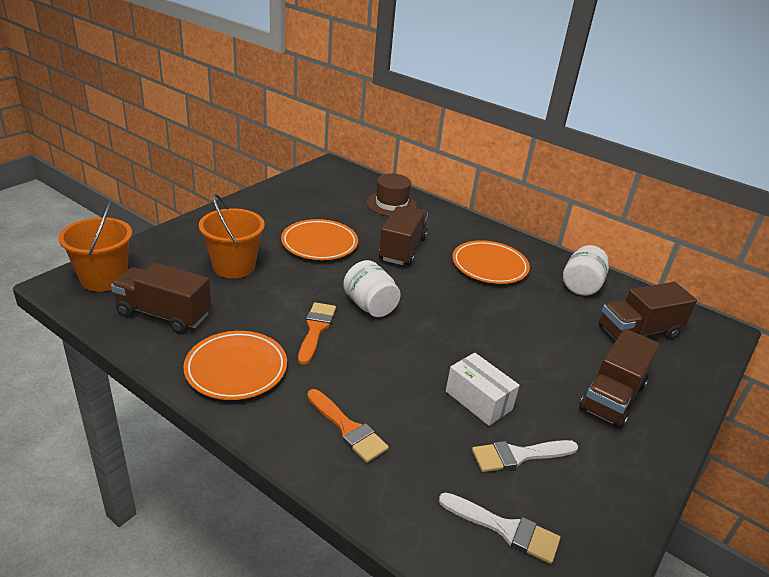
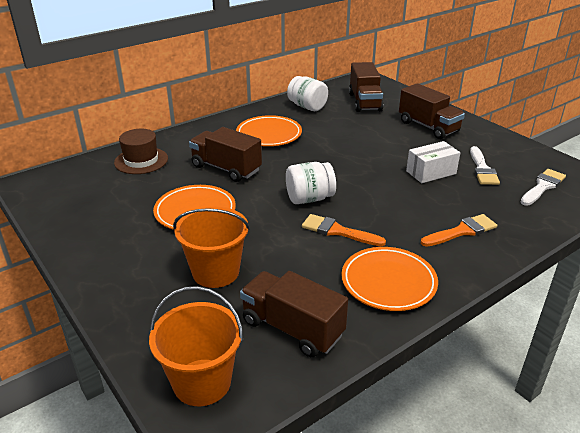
camera: 70 degrees left, 0 degrees up
brown truck [111,263,211,333] -> brown truck turned 90 degrees clockwise [240,271,348,357]

